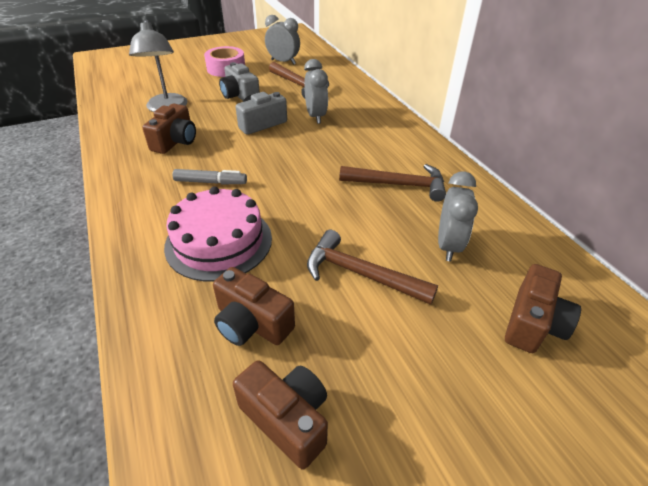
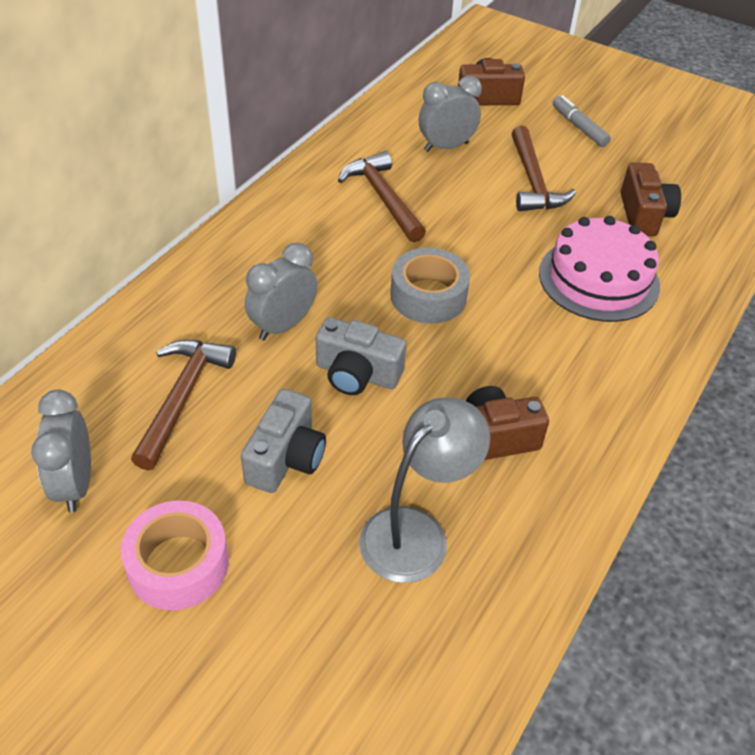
camera: 125 degrees left, 5 degrees up
grey marker [173,169,247,185] -> grey marker moved to [553,95,611,147]
brown camera [233,360,328,470] -> none
none -> grey tape [390,248,470,323]

